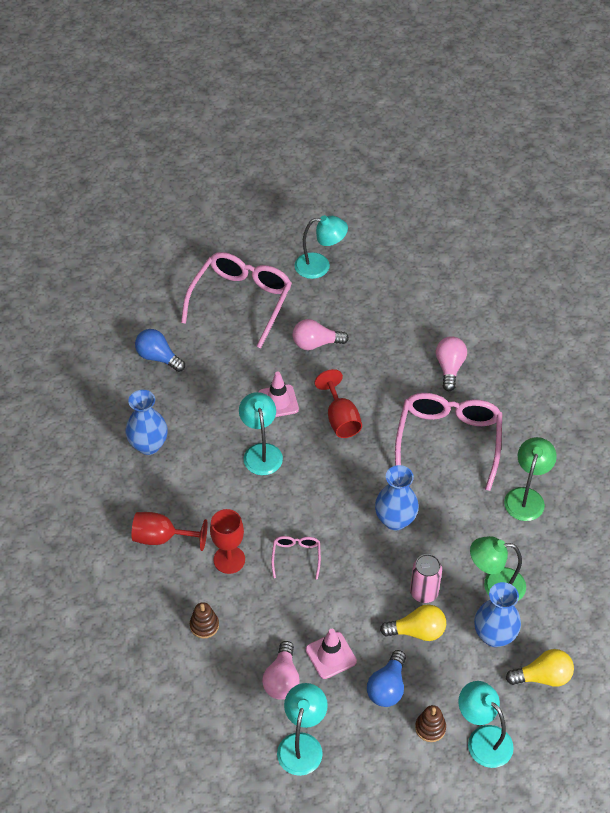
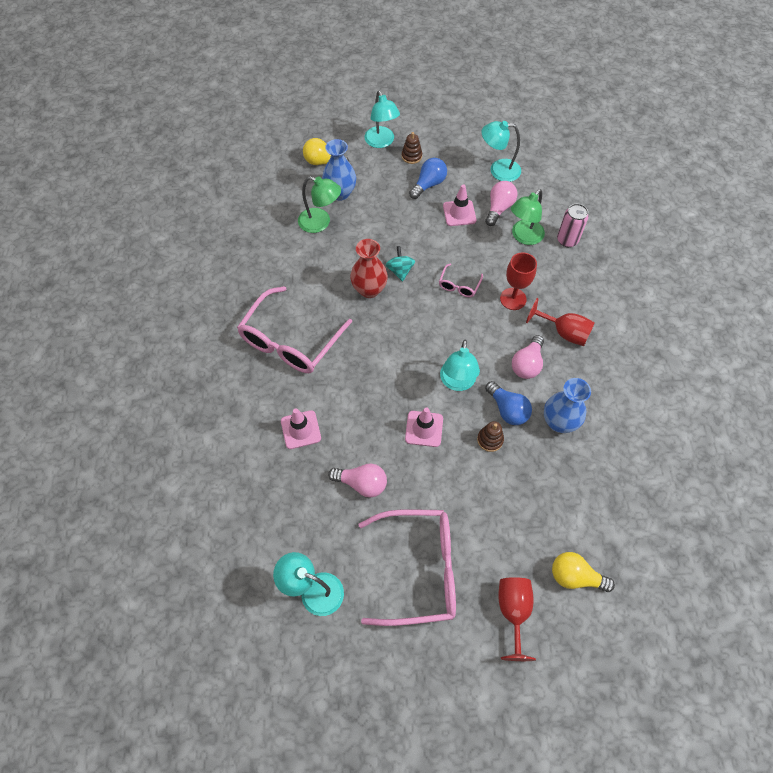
camera: 160 degrees left, 10 degrees up
blue light bulb [135,329,185,372] -> blue light bulb moved to [485,381,532,425]
pink glasses [181,252,292,348] -> pink glasses turned 135 degrees counterclockwise [358,509,456,626]
brown stacking toy [190,602,219,639] -> brown stacking toy moved to [477,421,504,452]
turquoise lamp [277,683,328,776] -> turquoise lamp turned 60 degrees clockwise [481,121,521,182]
red goblet [315,369,362,438] -> red goblet moved to [498,577,536,661]
blue vase [375,465,419,530] -> red vase [350,239,388,298]
yellow light bulb [380,604,446,641] -> yellow light bulb moved to [552,552,615,592]
pink can [410,554,442,603] -> pink can moved to [557,204,589,247]
pink light bulb [436,336,467,391] -> pink light bulb moved to [512,335,544,379]
green lamp [504,437,557,521] -> green lamp moved to [511,189,545,245]
none -> pink traffic cone [281,408,321,449]
none -> turquoise spinning top [386,246,415,282]

